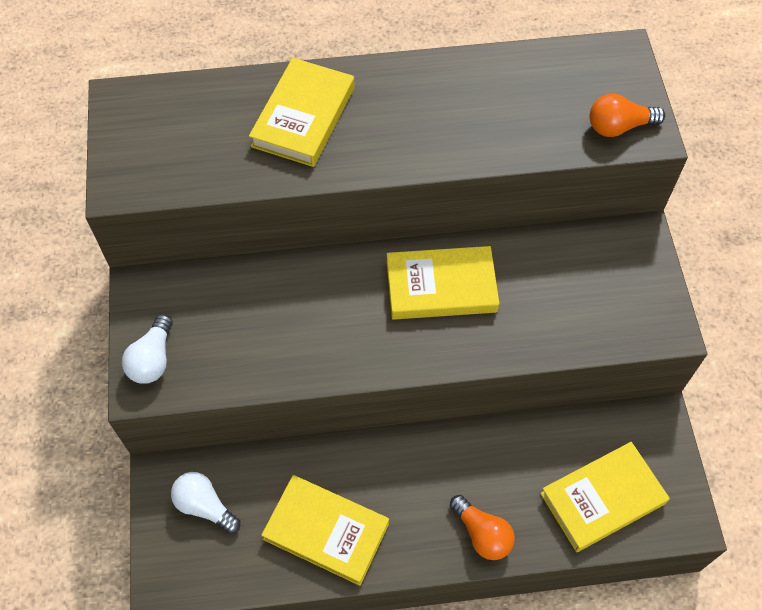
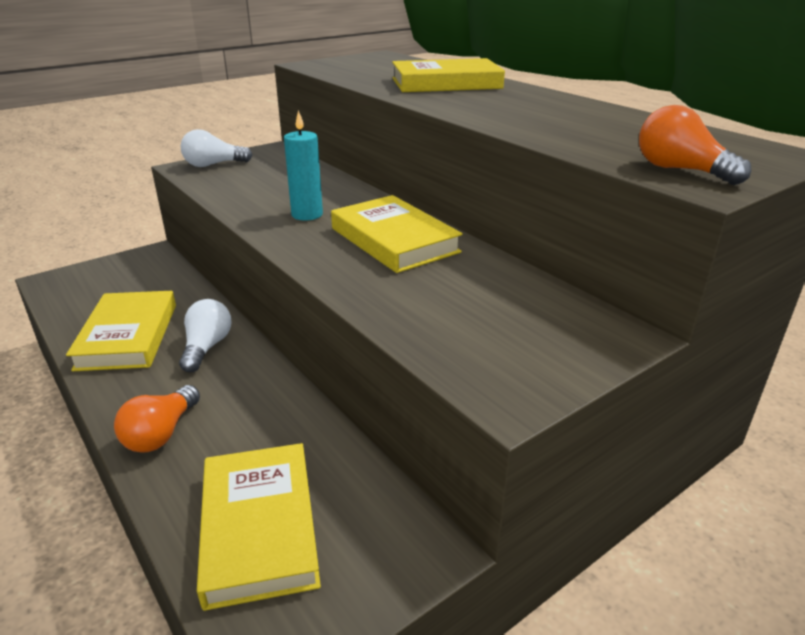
camera: 60 degrees right, 30 degrees down
white light bulb [171,472,240,534] -> white light bulb moved to [179,299,232,372]
yellow book [540,442,670,552] -> yellow book turned 45 degrees clockwise [197,443,321,611]
none -> turquoise candle [284,110,323,221]

